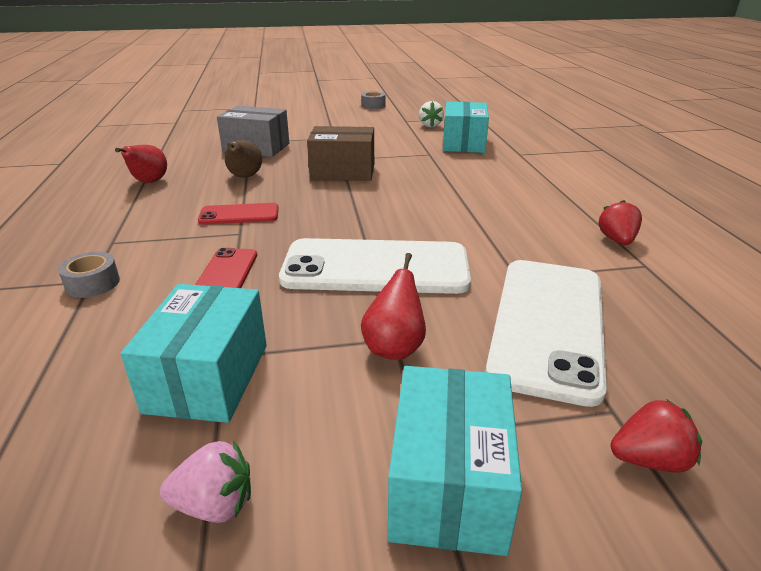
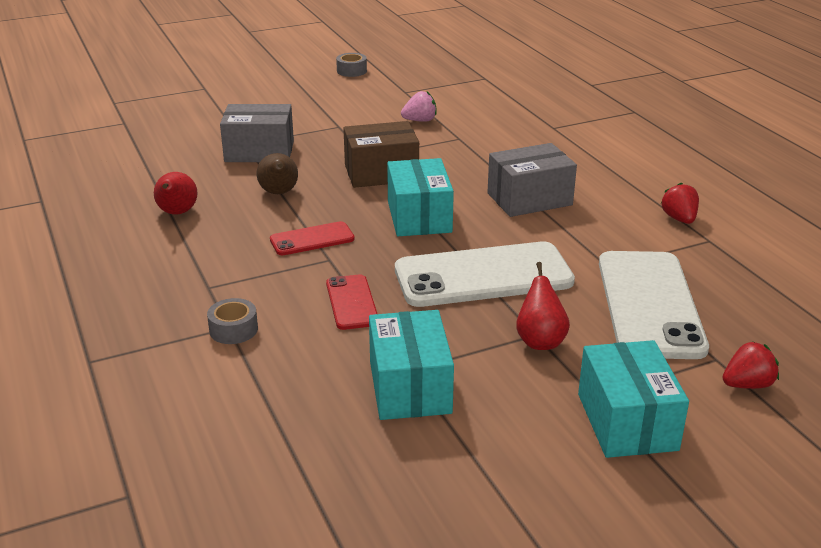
camera: 15 degrees left, 0 degrees up
pink strawberry [160,440,251,523] -> pink strawberry moved to [401,91,437,122]
white strawberry [419,101,444,127] -> none
turquoise box [443,101,489,153] -> turquoise box moved to [387,158,454,236]
none -> grey box [487,143,577,217]

